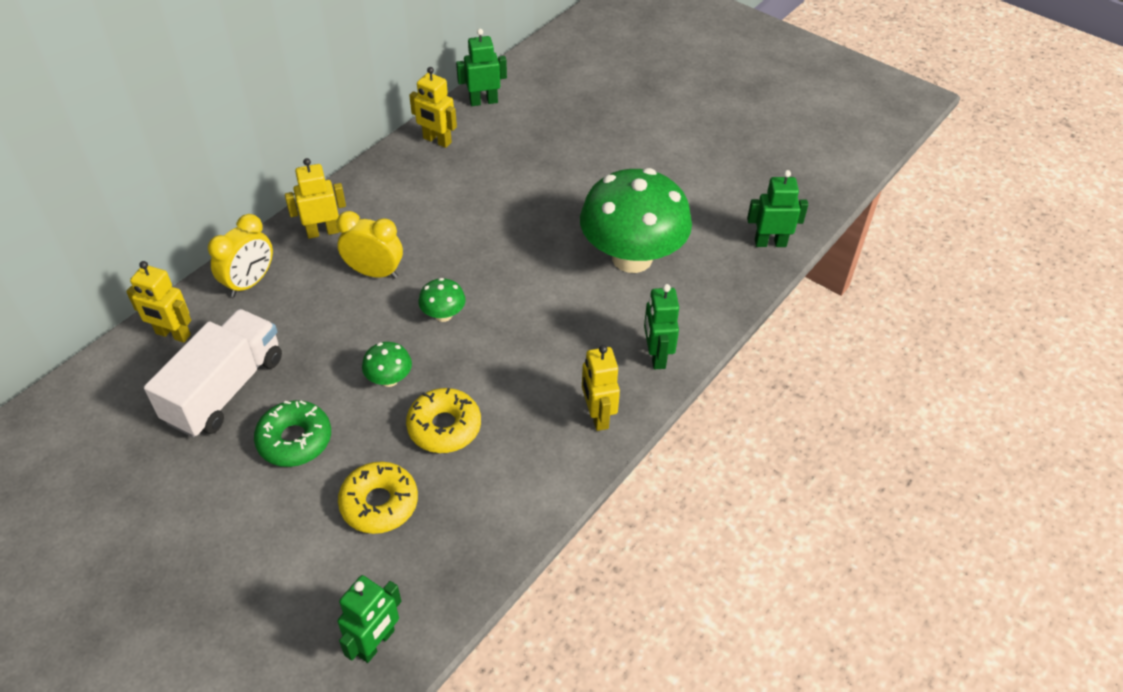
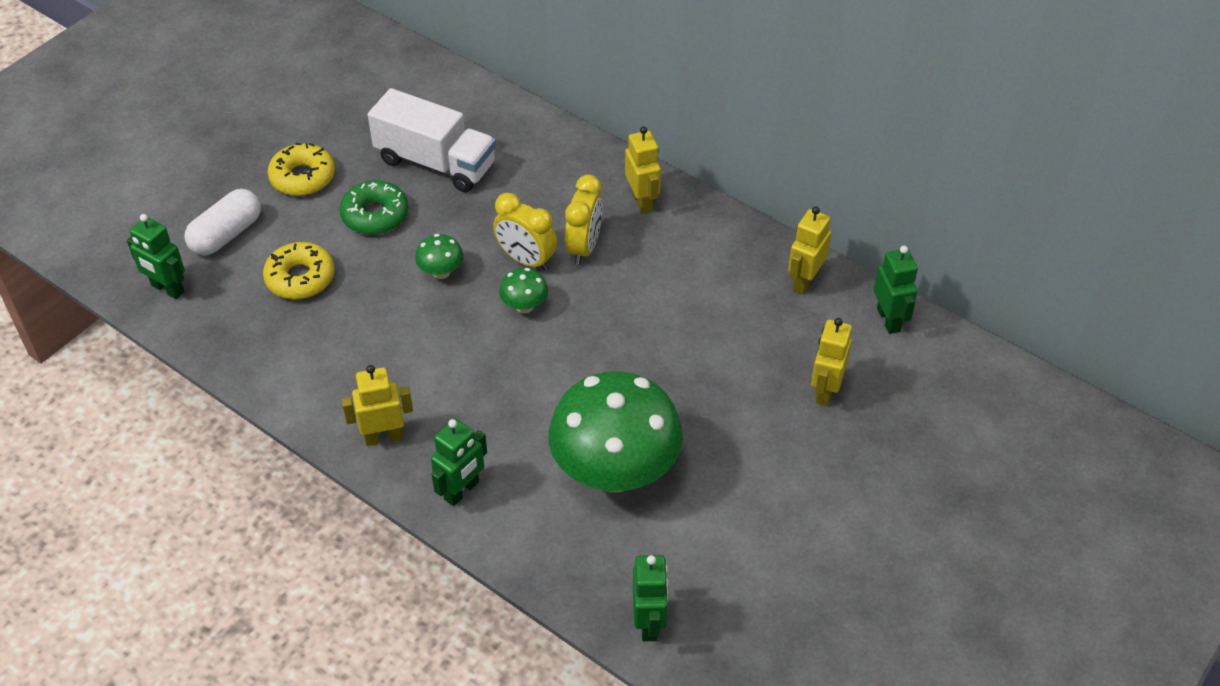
camera: 90 degrees right, 0 degrees up
yellow robot [126,261,191,343] -> yellow robot moved to [811,318,852,406]
yellow clock [208,214,273,297] -> yellow clock moved to [493,193,557,271]
yellow donut [406,388,481,453] -> yellow donut moved to [268,142,335,196]
green robot [644,284,679,369] -> green robot turned 135 degrees clockwise [431,418,487,506]
none -> white capsule [185,189,261,256]

